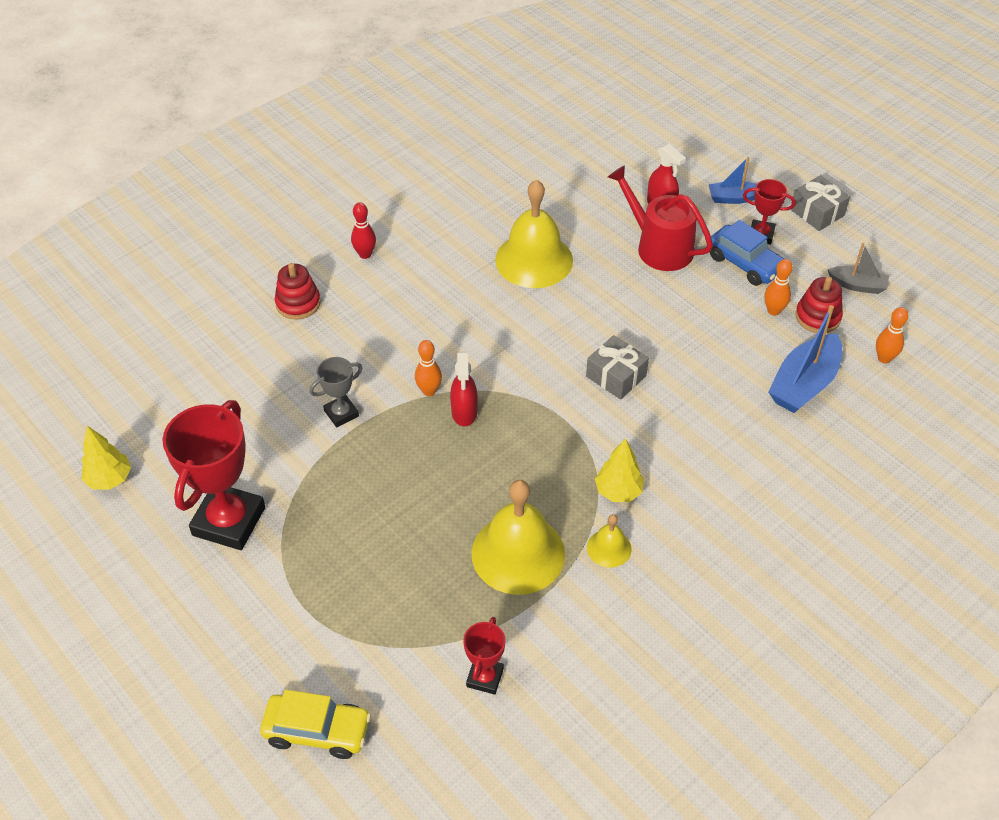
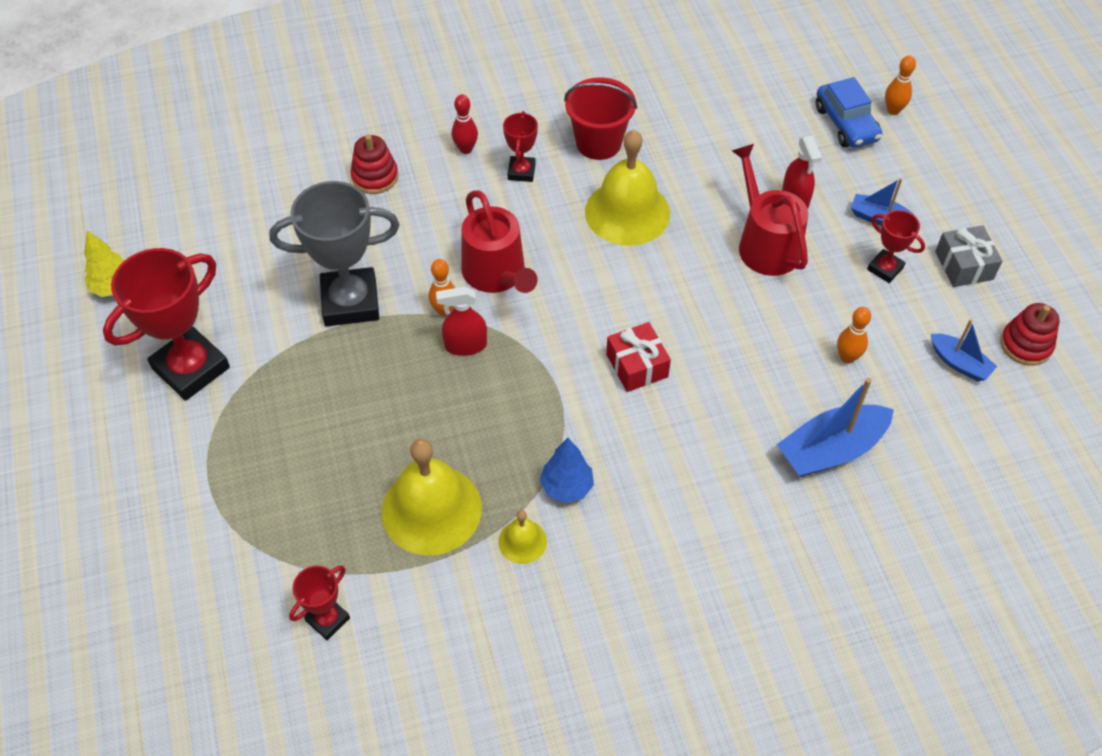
camera: 25 degrees right, 5 degrees up
yellow car [260,689,371,759] -> none
grey trophy [310,357,362,427] -> grey trophy [269,181,400,326], size x1.99
red spray bottle [450,352,478,426] -> red spray bottle turned 60 degrees clockwise [436,286,487,356]
grey gift [586,335,649,400] -> red gift [606,322,671,392]
yellow tree [595,438,644,502] -> blue tree [540,438,594,503]
blue car [710,220,784,286] -> blue car moved to [816,77,882,148]
red stacking toy [795,277,843,333] -> red stacking toy moved to [1000,303,1060,366]
grey boat [828,243,889,294] -> blue boat [931,319,997,382]
orange bowling pin [876,307,909,364] -> orange bowling pin moved to [885,55,916,115]
none -> red watering can [461,190,538,293]
none -> red trophy [503,111,538,182]
none -> red bucket [564,77,637,160]

